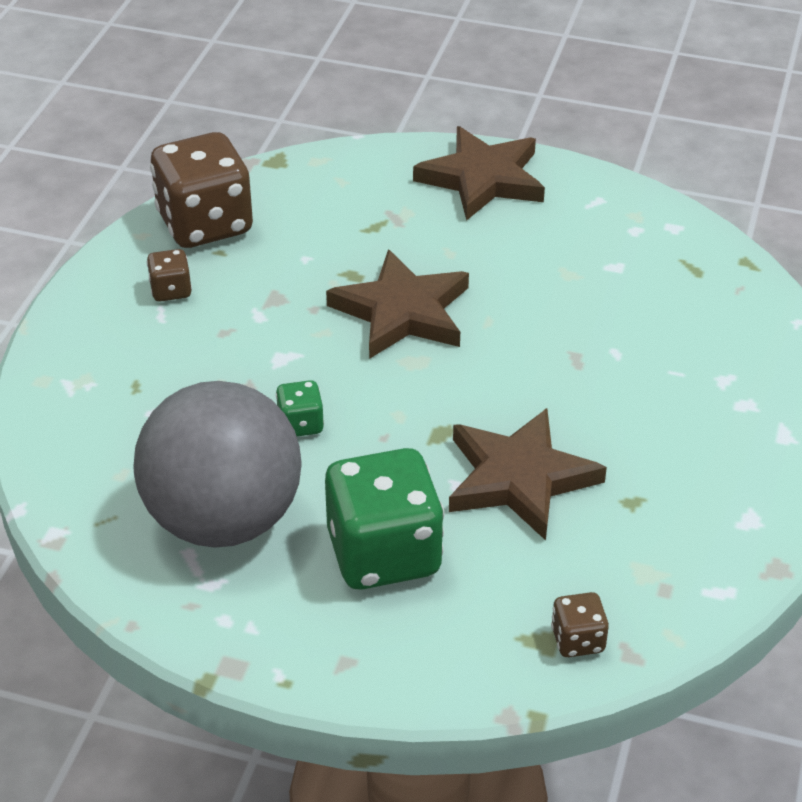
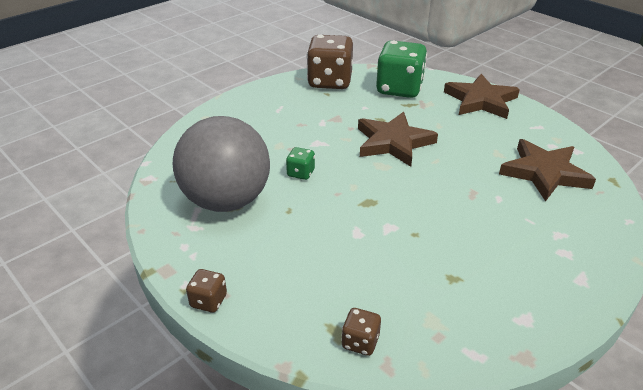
camera: 30 degrees right, 5 degrees down
brown dice [147,249,192,302] -> brown dice moved to [186,269,227,313]
green dice [325,448,445,589] -> green dice moved to [376,40,427,98]
brown star [449,408,607,541] -> brown star moved to [499,139,596,202]

